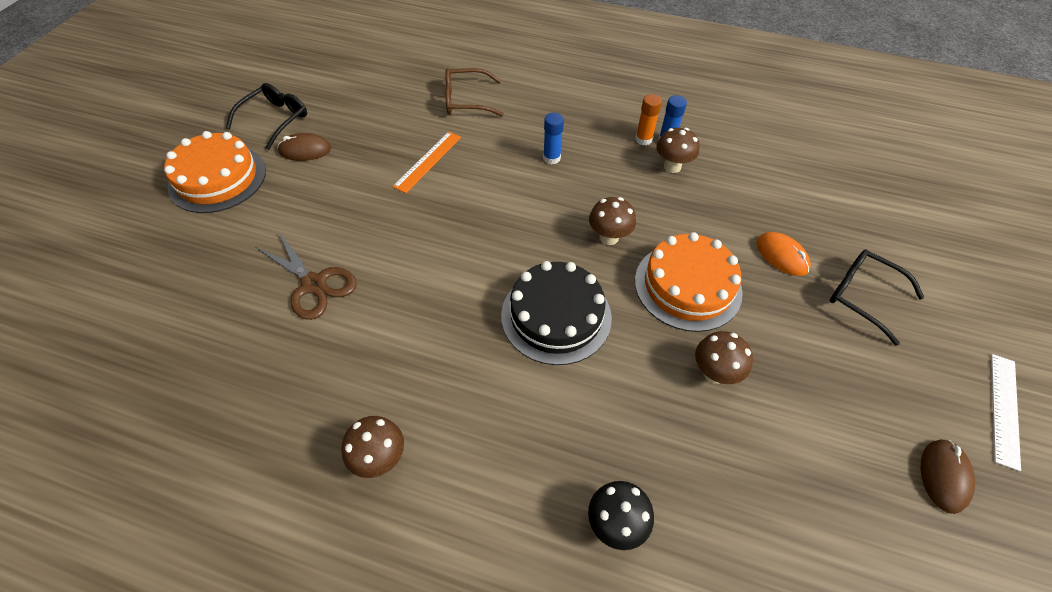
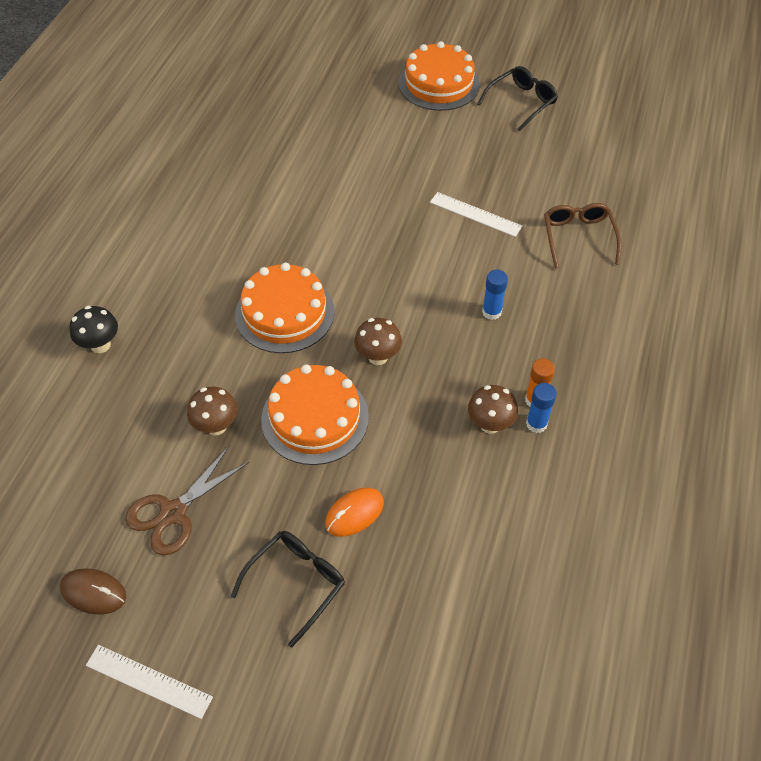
camera: 90 degrees right, 0 degrees up
black glasses [226,83,307,150] -> black glasses turned 75 degrees counterclockwise [478,66,558,132]
brown scissors [256,232,357,320] -> brown scissors moved to [125,446,249,555]
brown mouse [278,133,331,161] -> none
brown mushroom [341,416,404,478] -> none
orange ruler [392,132,461,193] -> white ruler [430,192,522,237]
black cake [501,261,612,365] -> orange cake [235,263,334,353]

